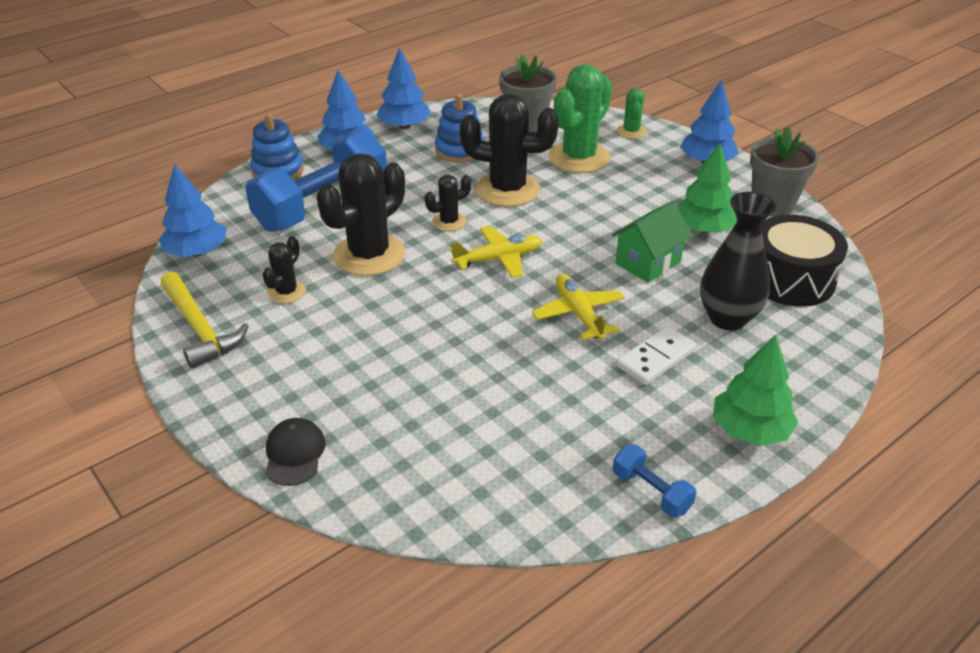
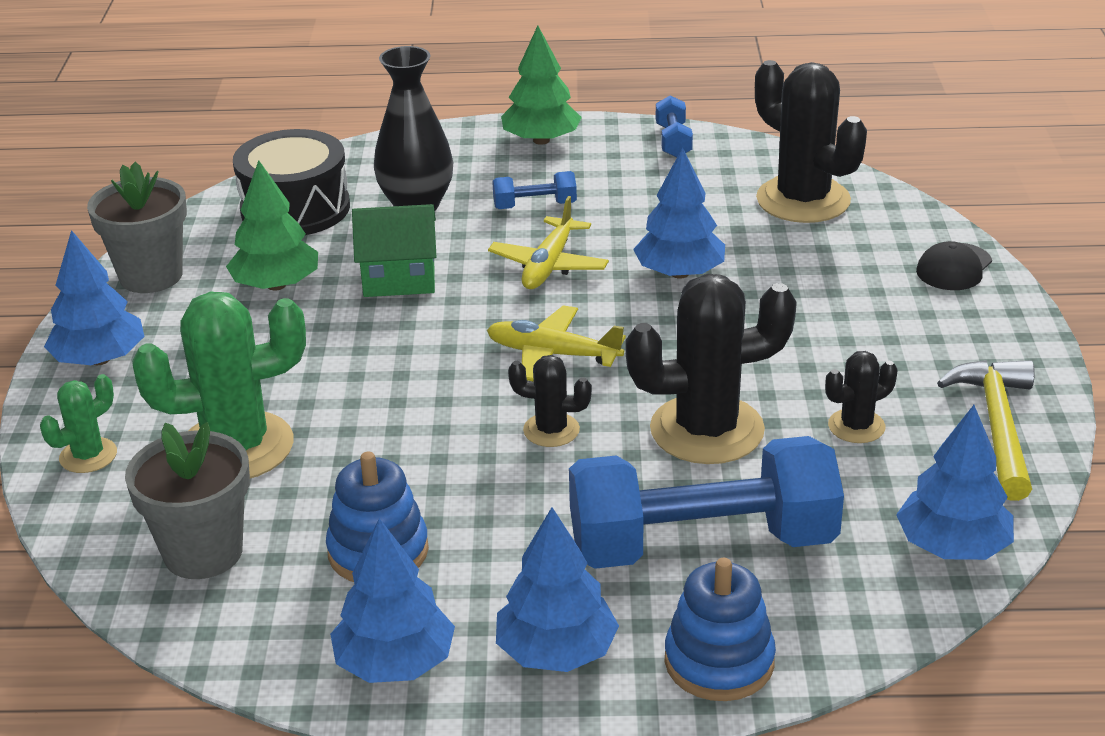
camera: 140 degrees left, 5 degrees down
black cactus [460,93,559,207] -> black cactus moved to [755,60,867,223]
white domino [616,326,696,385] -> blue dumbbell [492,171,577,209]
none -> blue tree [633,147,725,278]

